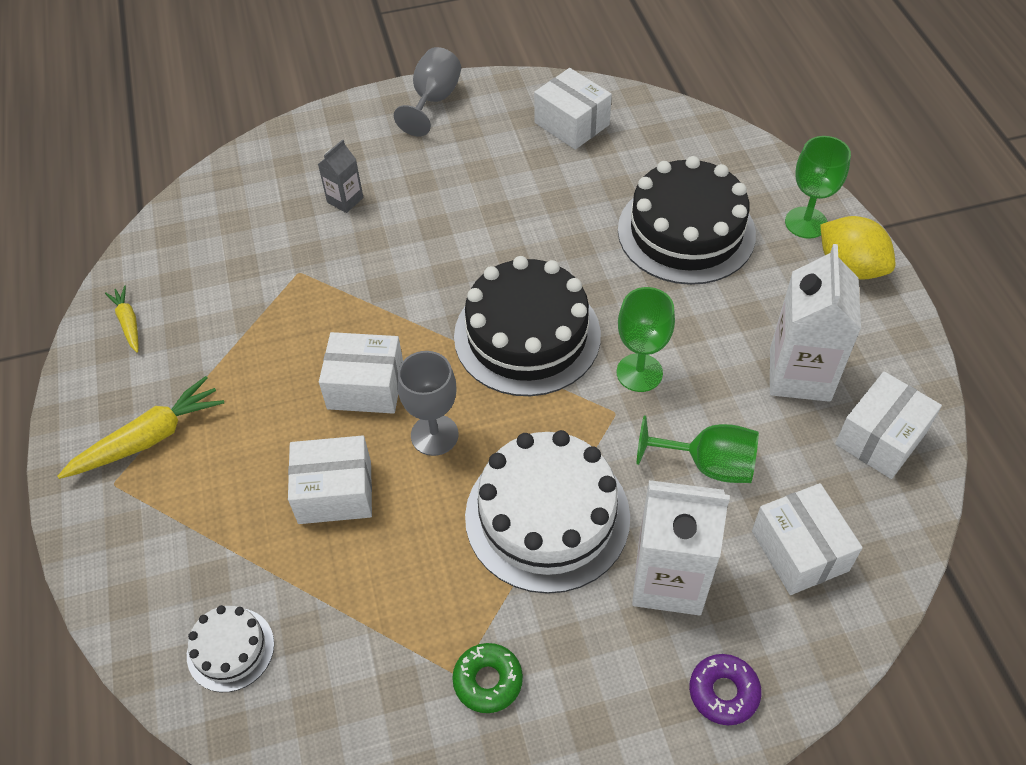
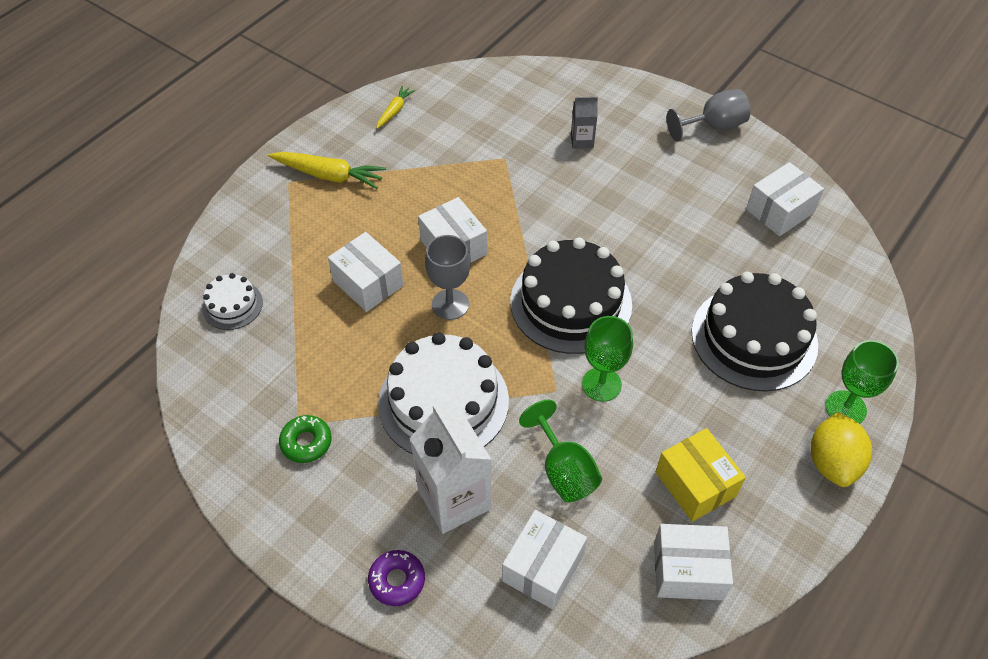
camera: 50 degrees right, 0 degrees up
white box [534,68,612,150] -> white box turned 45 degrees clockwise [746,162,824,236]
white carton [770,244,861,402] -> yellow box [656,428,746,522]

